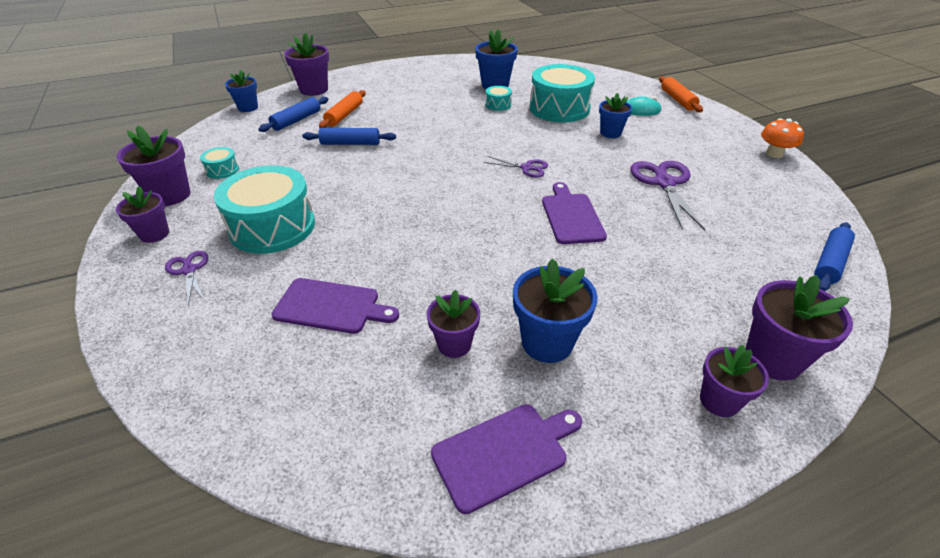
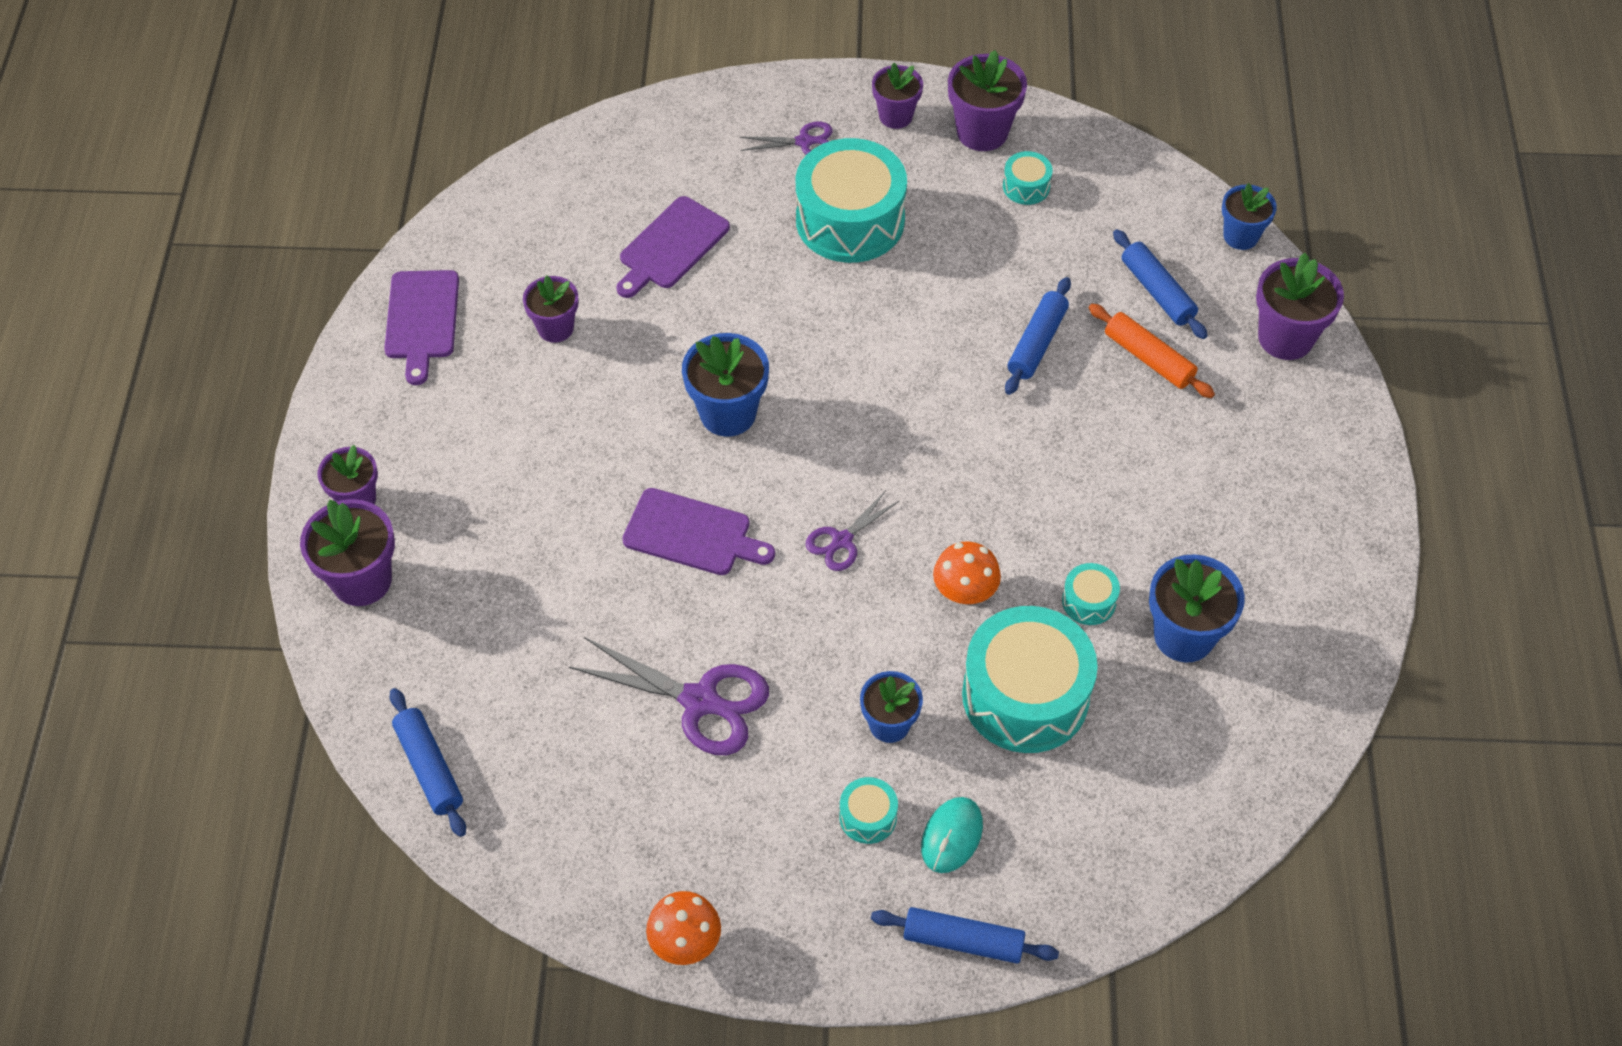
camera: 115 degrees right, 15 degrees up
blue flower pot [513,259,598,363] -> blue flower pot moved to [682,333,769,437]
orange rolling pin [659,76,703,112] -> blue rolling pin [871,907,1059,964]
none -> turquoise drum [839,777,898,844]
none -> orange mushroom [933,541,1001,604]

